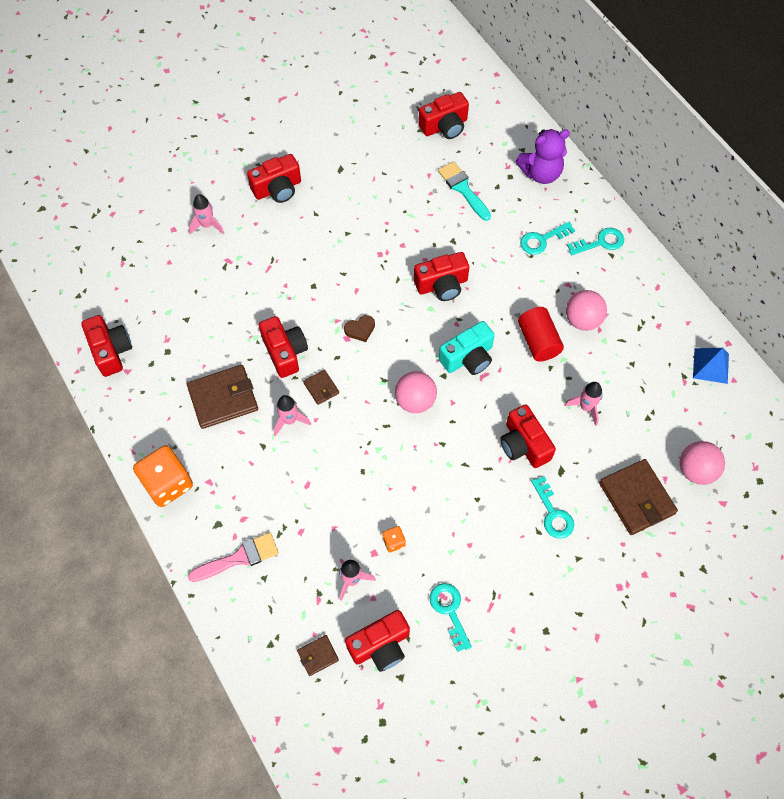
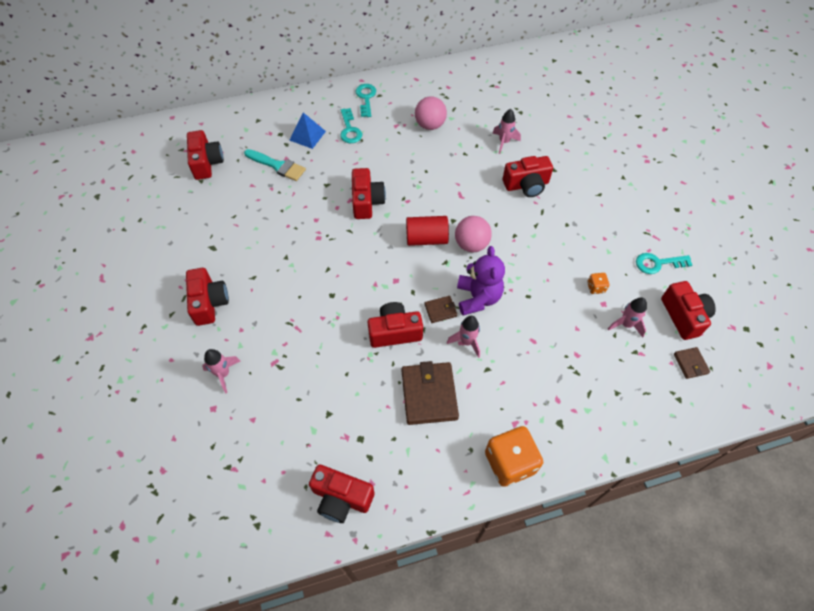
camera: 75 degrees left, 5 degrees down
red camera [81,315,132,377] -> red camera turned 150 degrees counterclockwise [309,465,374,523]
pink brush [188,532,279,582] -> none
brown heart [344,315,375,342] -> none
turquoise brush [438,161,491,221] -> turquoise brush turned 135 degrees counterclockwise [244,149,306,181]
turquoise camera [439,321,495,375] -> none
purple teddy bear [516,129,570,184] -> purple teddy bear moved to [457,246,505,315]
red cylinder [518,307,564,362] -> red cylinder moved to [406,216,449,246]
turquoise key [531,476,574,539] -> none
brown wallet [599,459,678,535] -> none
pink ball [680,441,725,485] -> none
blue pyramid [693,348,729,384] -> blue pyramid moved to [289,112,326,149]

